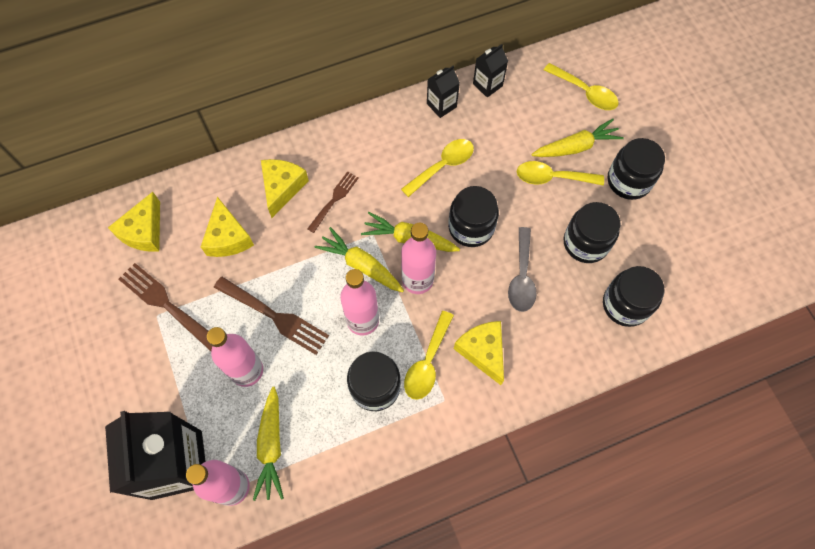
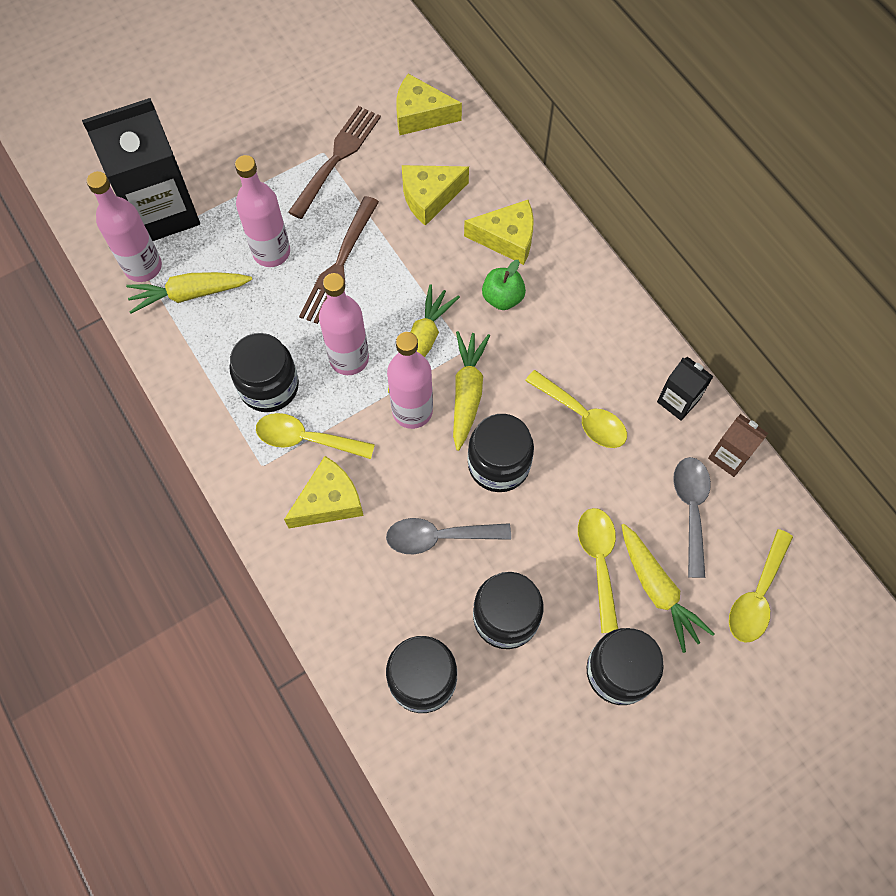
camera: 80 degrees right, 0 degrees up
brown fork [307,171,359,233] -> green apple [482,260,526,310]
black carton [473,44,508,98] -> brown carton [708,414,768,477]
none -> grey spoon [673,457,711,578]

